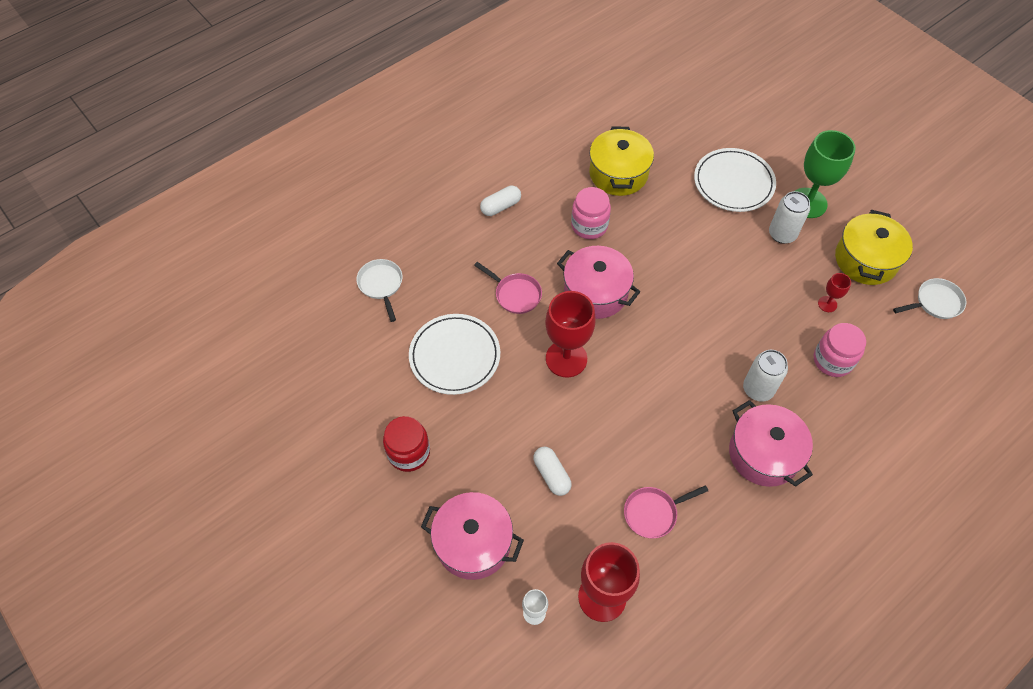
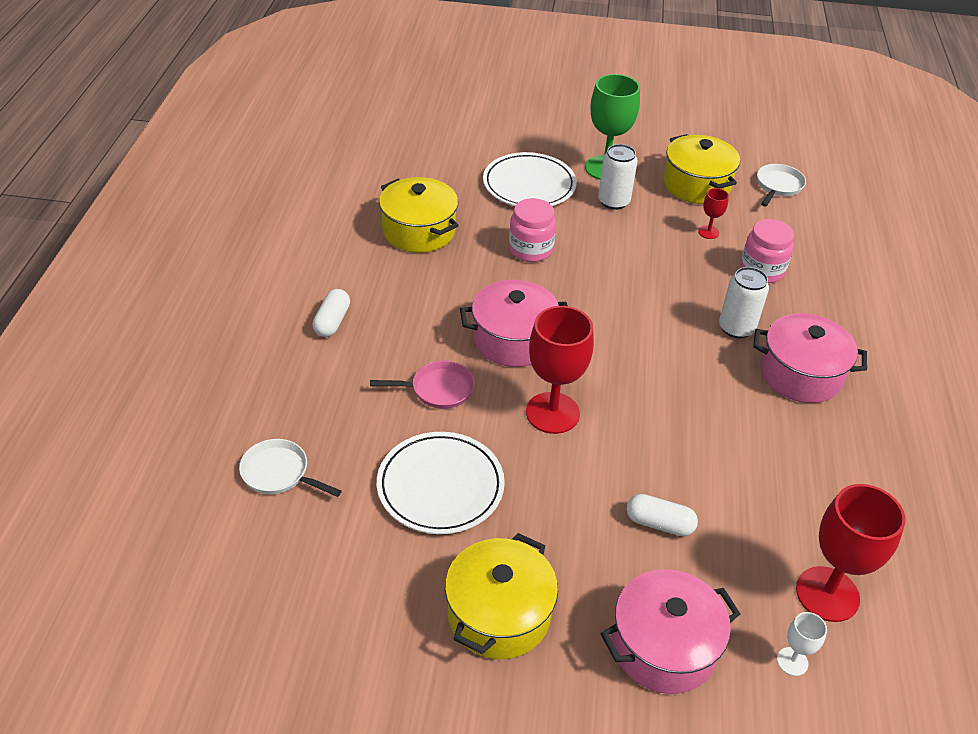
camera: 45 degrees left, 15 degrees down
red jar [383,416,430,472] -> yellow pot [445,533,558,659]
pink jar [571,187,611,239] -> pink jar moved to [509,198,556,262]
pink pan [624,485,708,538] -> none

